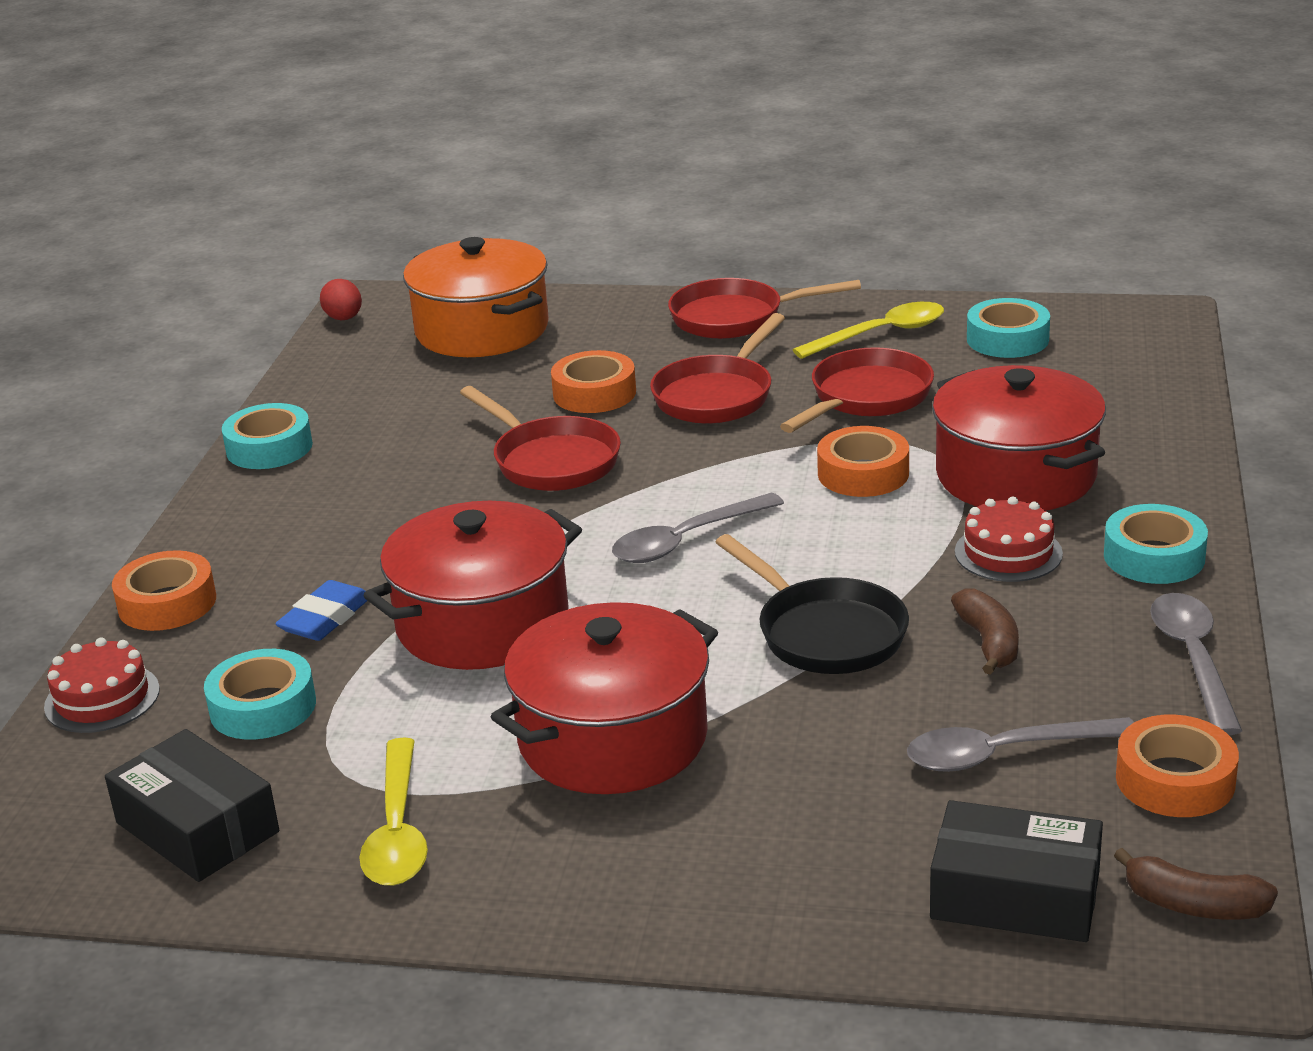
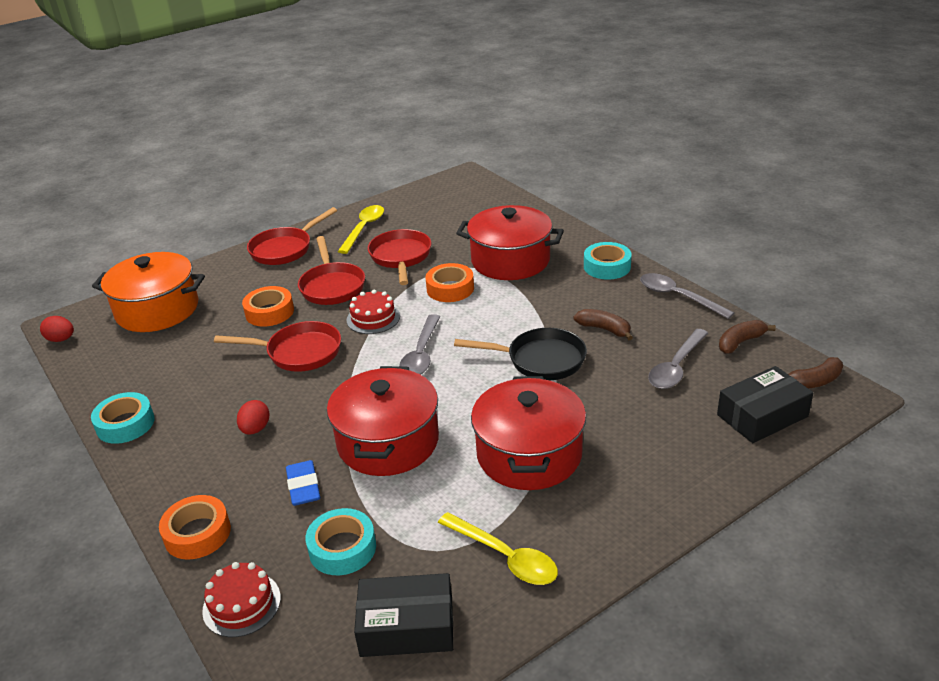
camera: 45 degrees left, 5 degrees up
red cake [955,496,1063,582] -> red cake moved to [347,290,400,334]
turquoise tape [967,298,1050,358] -> none
orange tape [1116,715,1239,817] -> brown banana [719,320,776,354]
none -> red egg [237,400,270,435]

